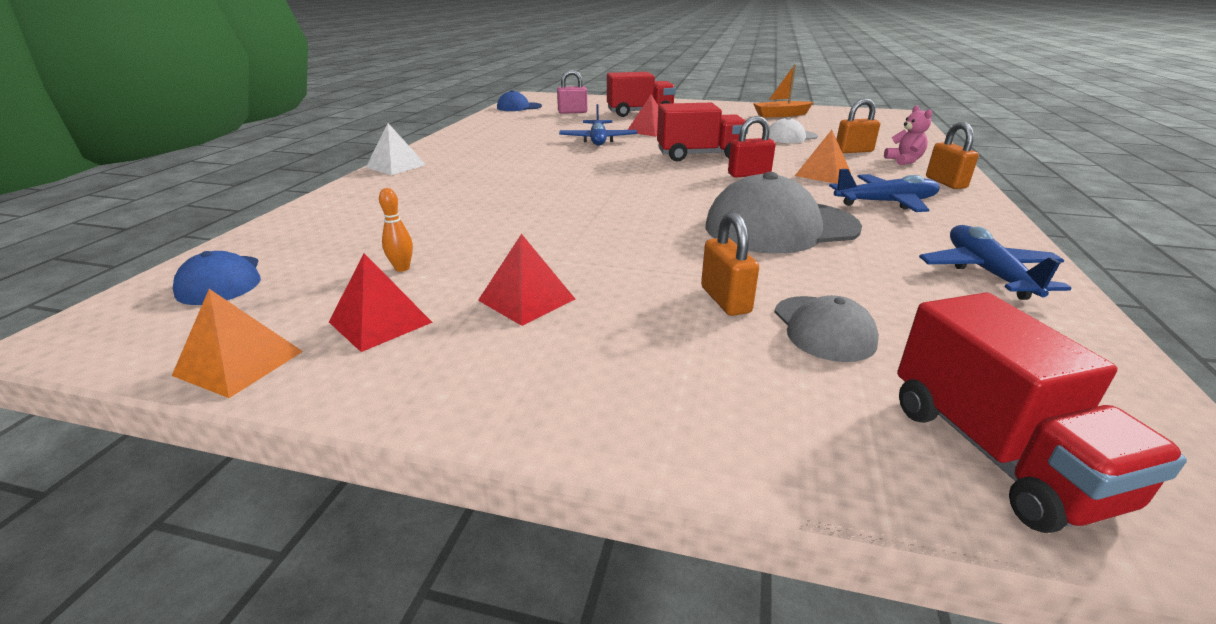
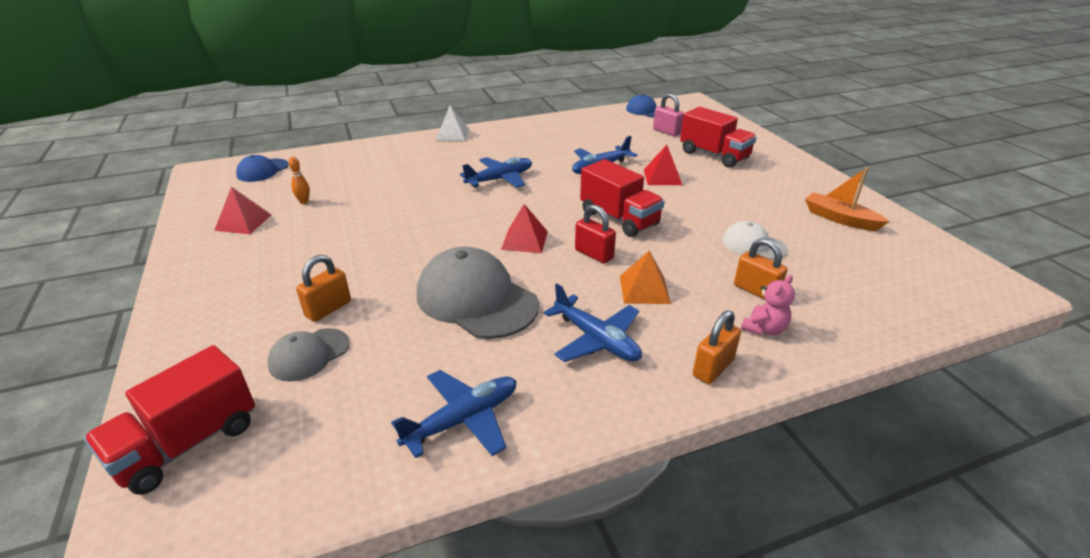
camera: 55 degrees right, 5 degrees up
orange pyramid [172,289,303,398] -> none
red pyramid [478,234,575,326] -> red pyramid moved to [501,204,548,253]
none -> blue plane [460,157,532,188]

